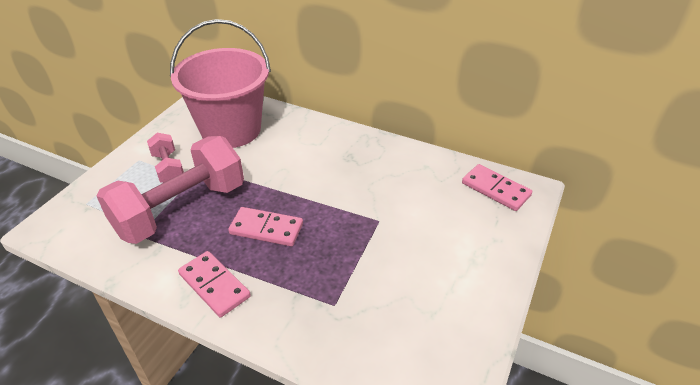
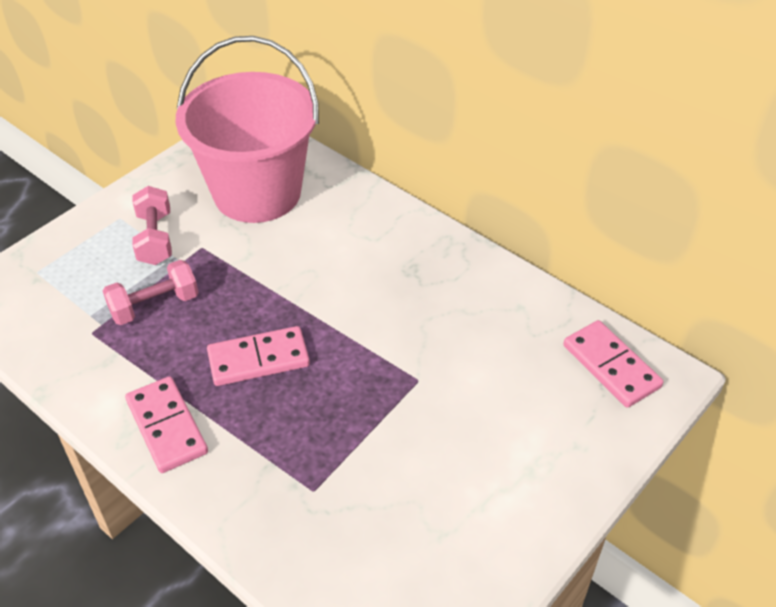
camera: 15 degrees right, 5 degrees up
pink dumbbell [97,136,244,244] -> pink dumbbell [103,260,199,325], size x0.48
pink domino [228,207,303,246] -> pink domino turned 45 degrees counterclockwise [207,326,310,386]

